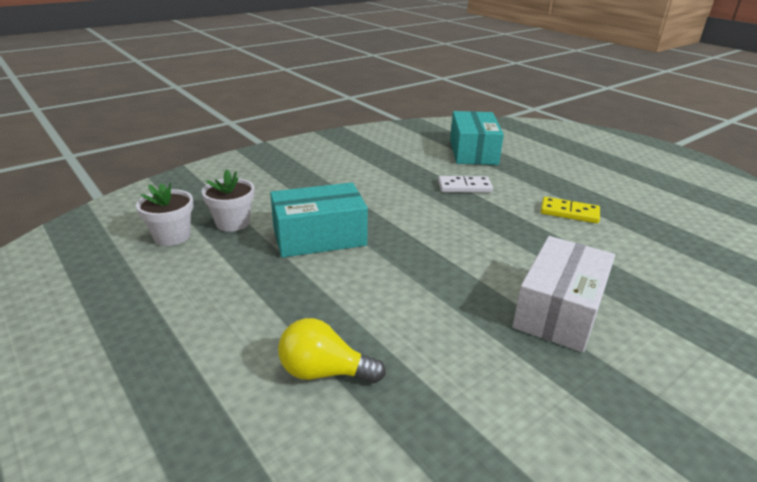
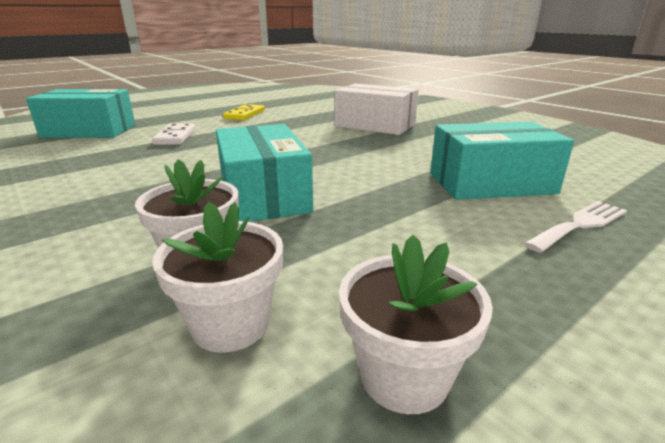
camera: 90 degrees left, 5 degrees down
yellow light bulb [278,318,386,383] -> turquoise box [430,121,574,200]
none -> white flower pot [339,235,493,414]
none -> white fork [524,201,627,253]

